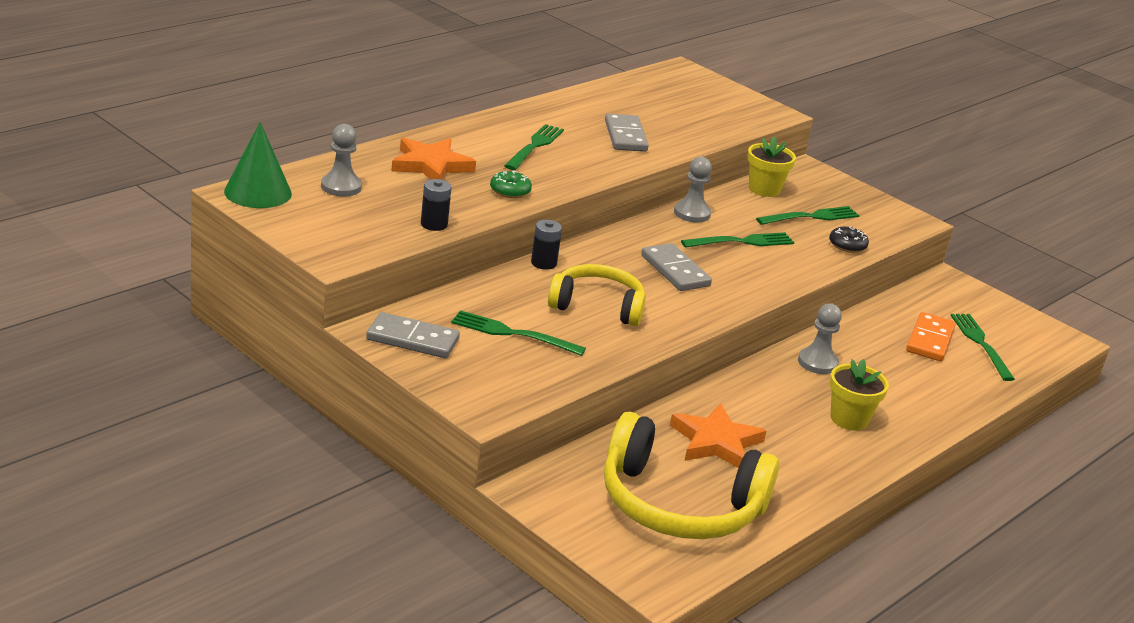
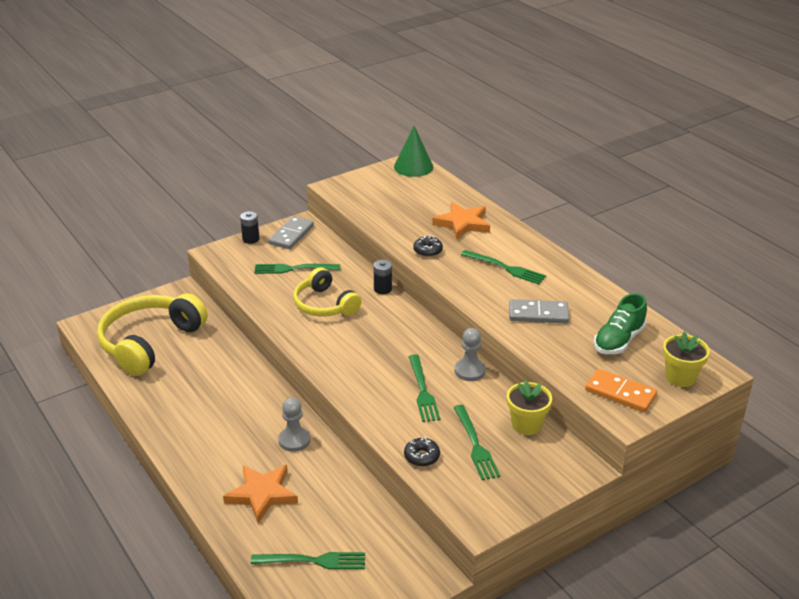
camera: 105 degrees right, 5 degrees up
grey pawn [321,124,362,197] -> none
black battery [421,179,452,231] -> black battery moved to [240,211,260,244]
green fork [451,310,586,356] -> green fork turned 120 degrees counterclockwise [254,264,340,274]
green donut [490,171,532,198] -> black donut [413,236,443,257]
yellow headphones [548,264,646,326] -> yellow headphones turned 120 degrees clockwise [293,267,362,316]
grey domino [641,243,712,291] -> none
orange star [670,403,766,468] -> orange star moved to [223,465,298,523]
yellow flower pot [830,359,889,431] -> yellow flower pot moved to [663,332,710,387]
orange domino [906,312,956,361] -> orange domino moved to [585,369,657,412]
none -> green shoe [594,293,647,354]

